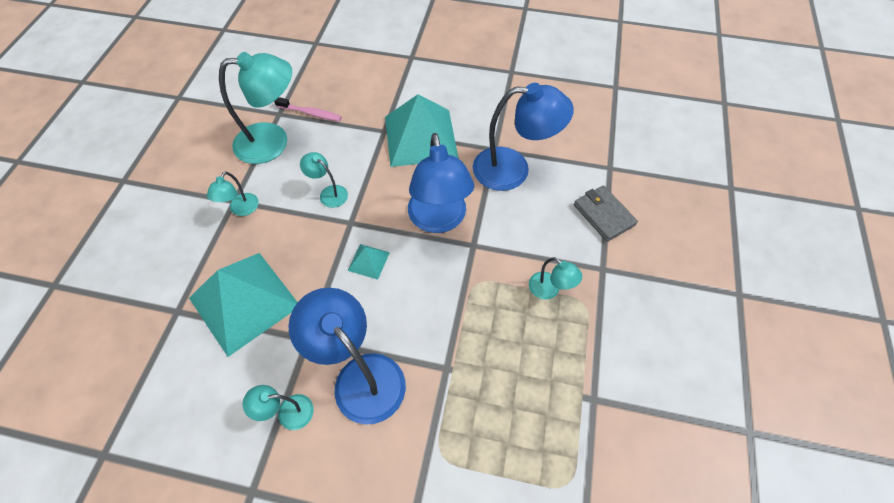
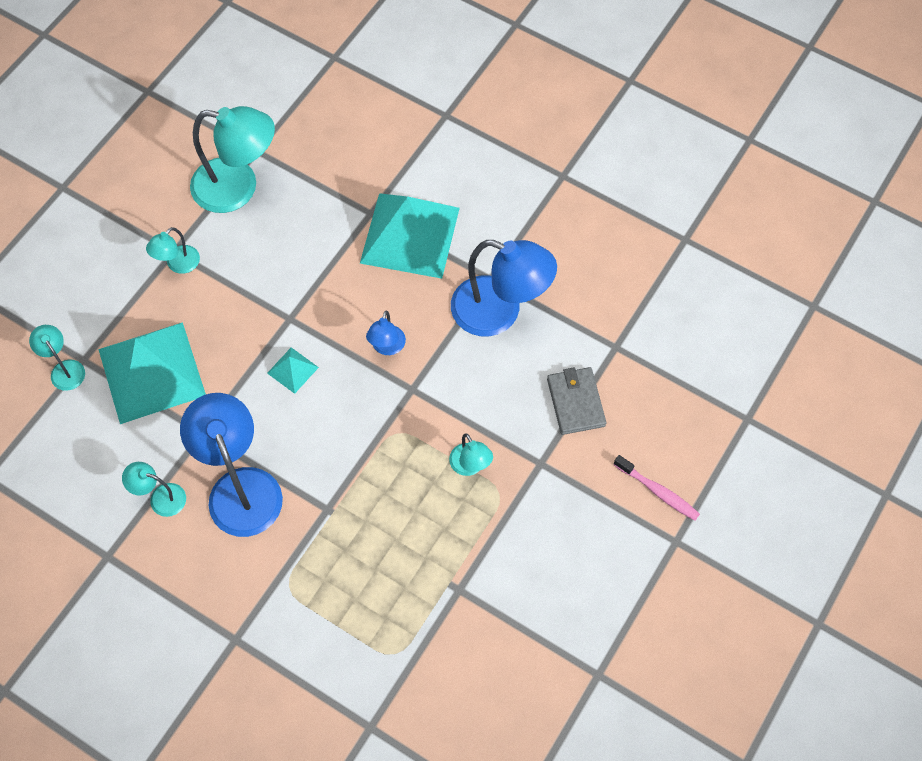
camera: 20 degrees right, 5 degrees up
pink toothbrush [274,97,342,122] -> pink toothbrush moved to [614,455,700,521]
turquoise lamp [300,152,348,208] -> turquoise lamp moved to [29,325,85,391]
blue lamp [408,133,474,233] -> blue lamp [366,310,406,355], size x0.49

